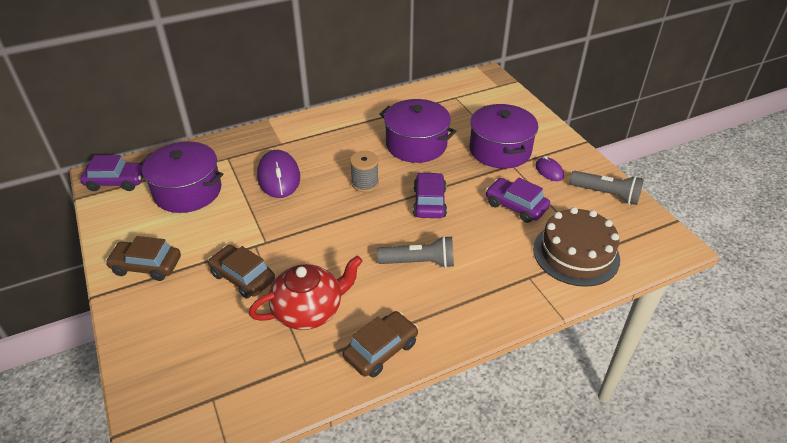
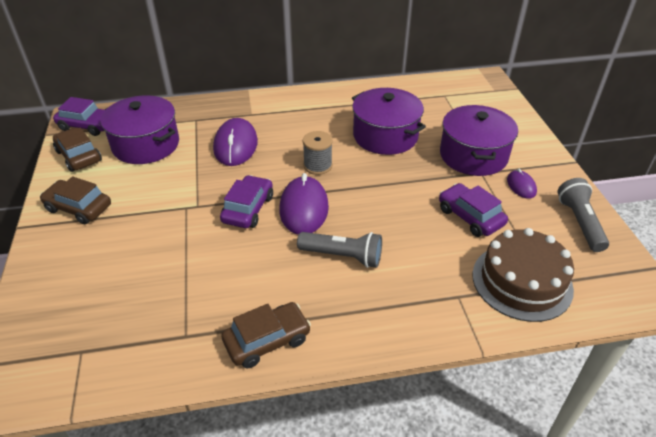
camera: 15 degrees right, 0 degrees up
brown car [208,245,275,299] -> brown car moved to [53,127,102,172]
red teapot [249,255,363,330] -> none
purple car [413,172,447,218] -> purple car moved to [220,175,273,228]
grey flashlight [570,171,644,205] -> grey flashlight turned 135 degrees counterclockwise [557,178,609,252]
none -> purple mouse [279,173,329,235]

